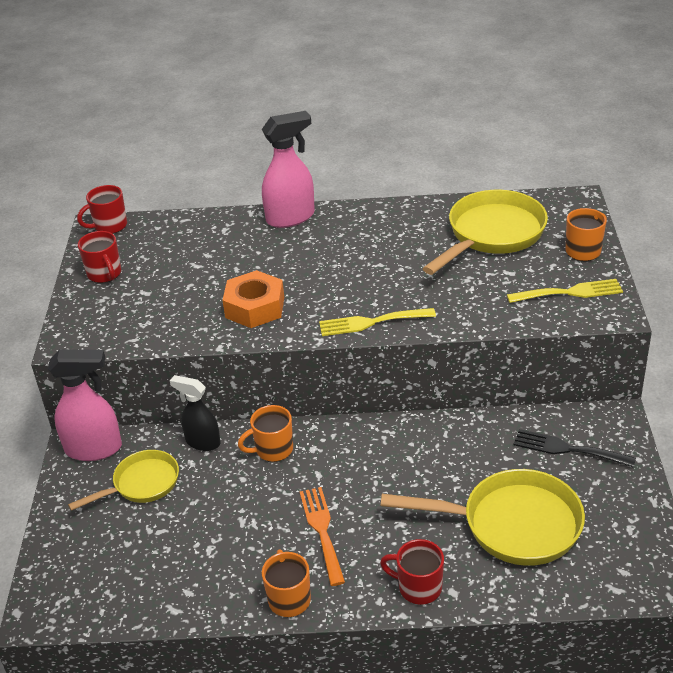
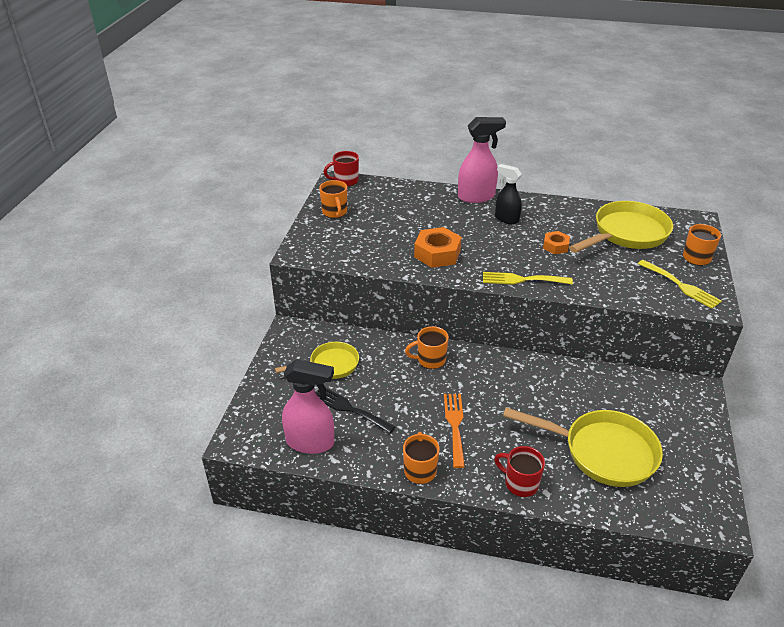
camera: 10 degrees right, 0 degrees up
pink spray bottle [48,349,122,461] -> pink spray bottle moved to [282,359,334,454]
red mug [78,231,121,283] -> orange mug [319,180,347,218]
black spray bottle [170,375,220,451] -> black spray bottle moved to [495,164,522,224]
yellow fork [507,279,623,303] -> yellow fork turned 45 degrees clockwise [638,260,722,309]
black fork [514,429,636,468] -> black fork moved to [316,388,395,434]
none -> orange nut [543,231,570,254]

